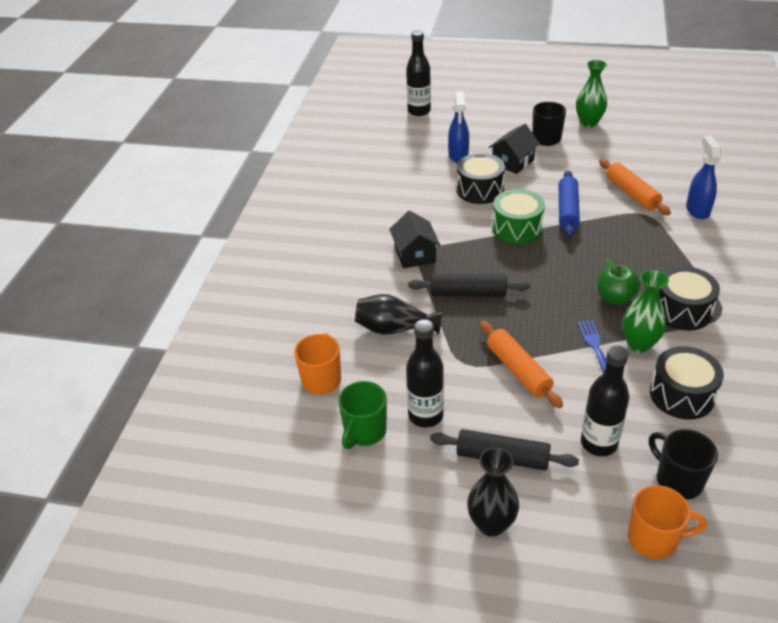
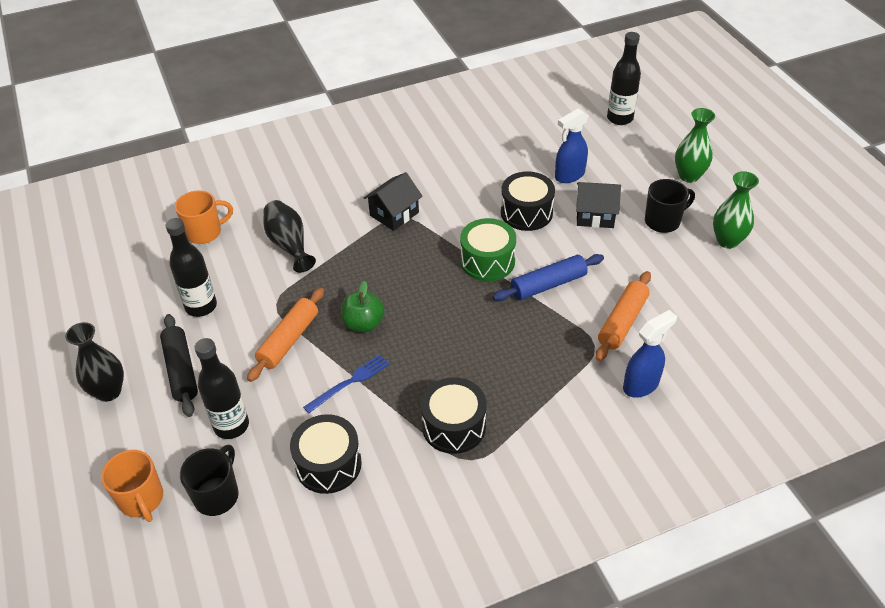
camera: 55 degrees right, 5 degrees up
green mug [338,381,387,449] -> none
black rolling pin [408,274,530,297] -> none
green apple [597,259,640,305] -> green apple moved to [341,281,385,332]
green vase [622,270,669,353] -> green vase moved to [675,108,715,183]

